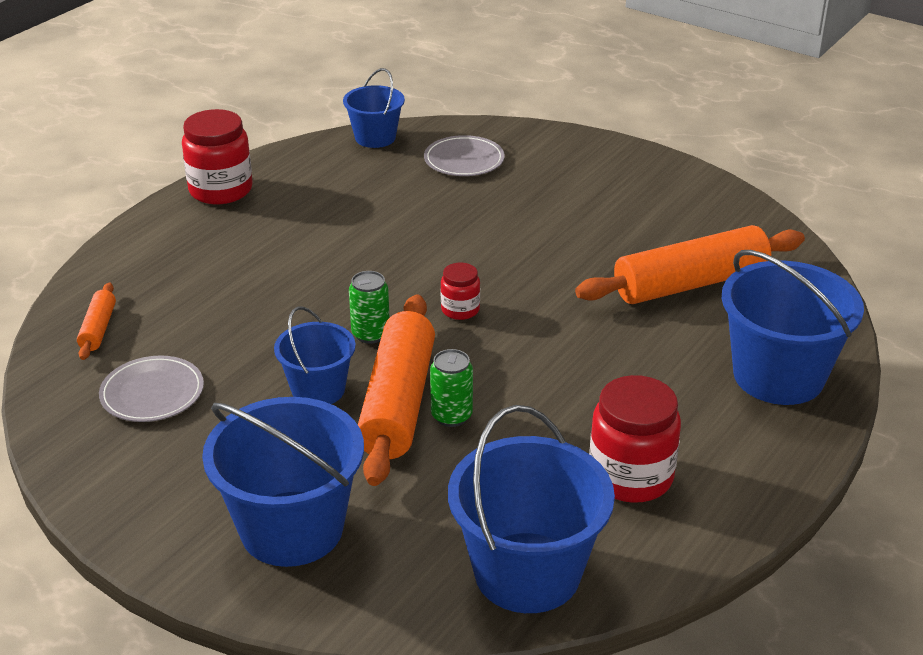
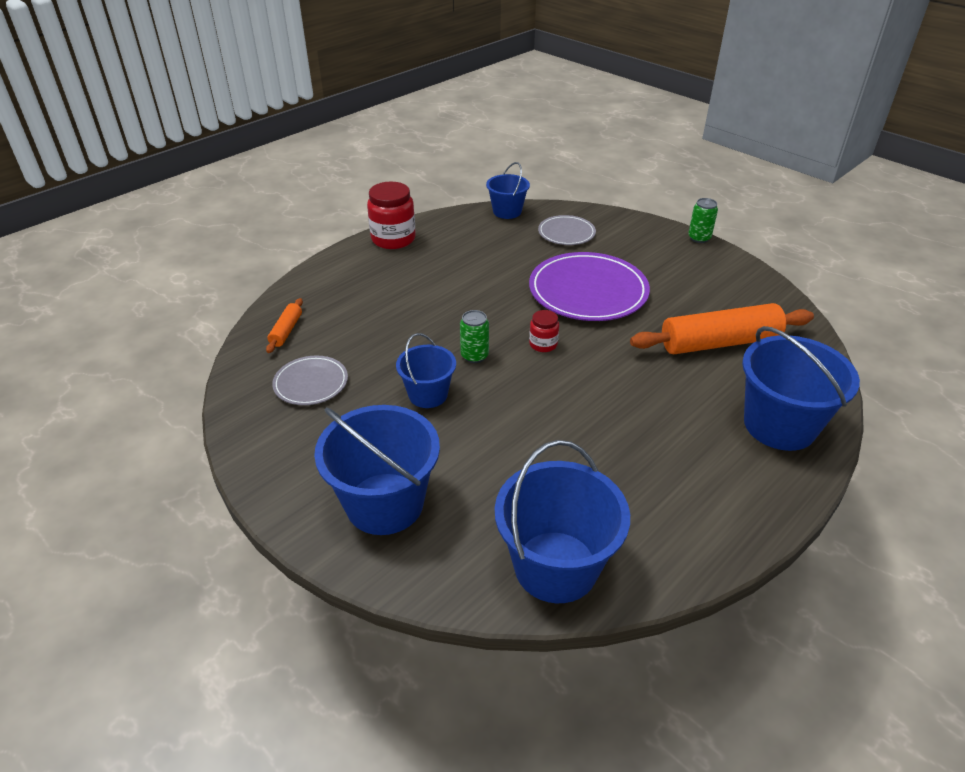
camera: 10 degrees right, 5 degrees up
orange rolling pin [358,294,435,486] -> none
green can [430,349,473,427] -> green can moved to [688,198,718,243]
red jar [589,375,681,503] -> none
none -> purple plate [529,252,650,321]

